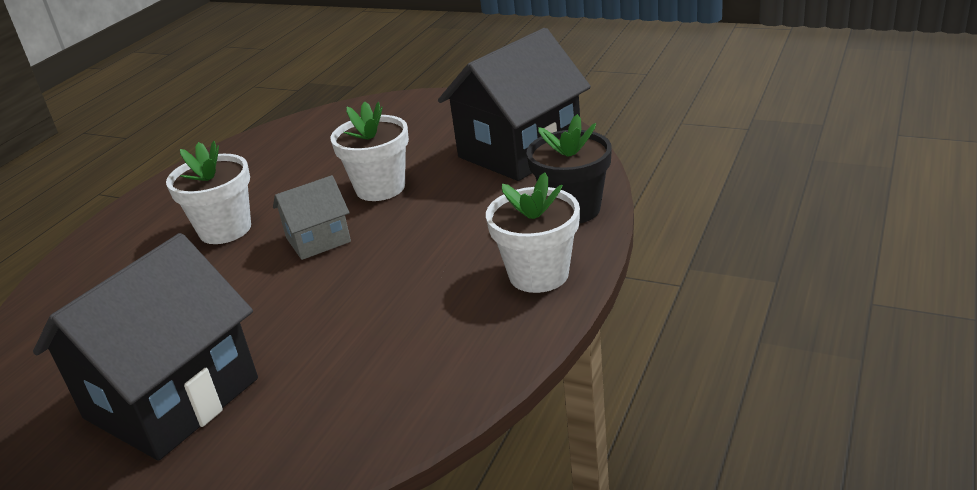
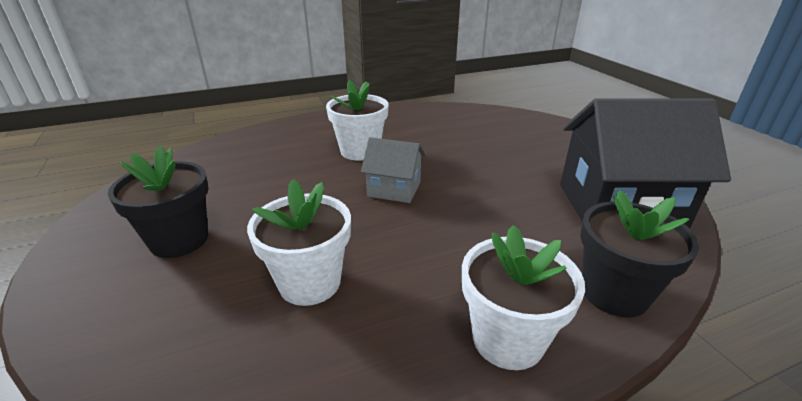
camera: 40 degrees right, 0 degrees up
black house [33,233,258,461] -> black flower pot [108,145,209,258]
white flower pot [331,102,409,201] -> white flower pot moved to [247,179,351,306]

